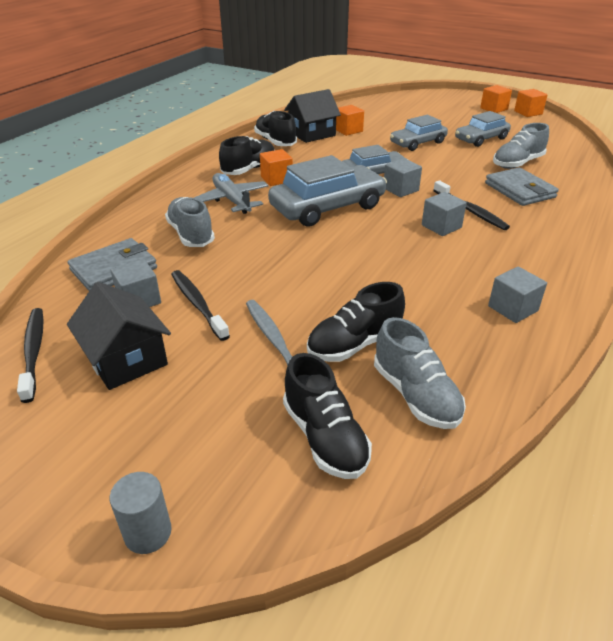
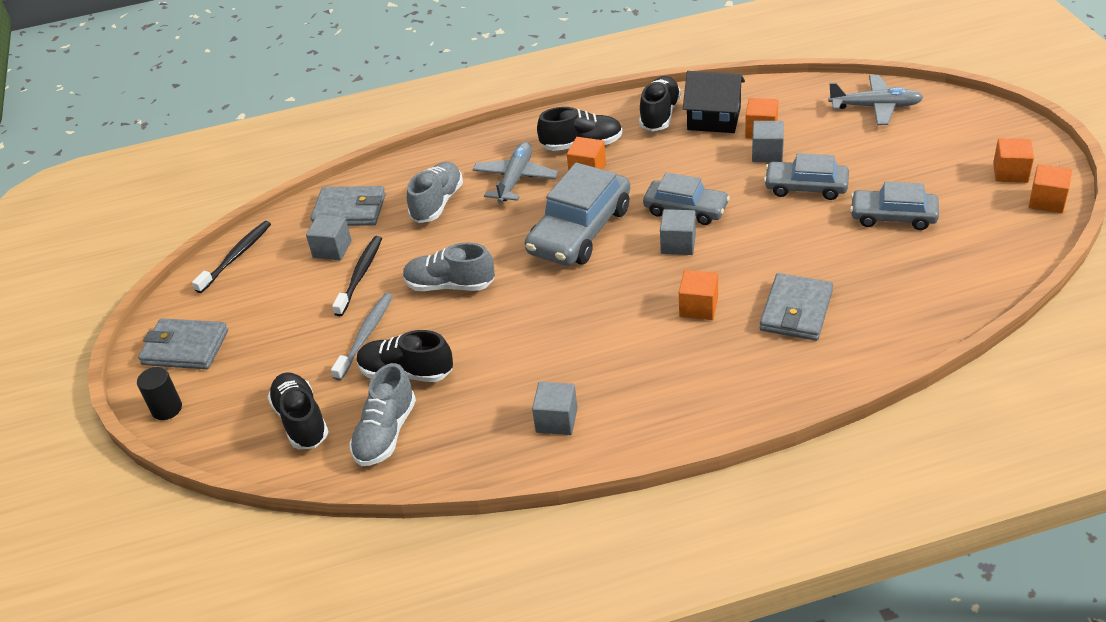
camera: 50 degrees right, 5 degrees up
black house [67,282,171,390] -> none
grey cylinder [110,472,172,554] -> black cylinder [137,367,182,420]
grey car [268,155,387,227] -> grey car turned 105 degrees clockwise [525,163,630,266]
black shoe [283,353,372,479] -> black shoe turned 135 degrees clockwise [268,372,329,450]
grey cube [422,192,467,236] -> grey cube moved to [752,121,784,162]
black toothbrush [433,180,510,230] -> orange cube [679,270,718,320]
grey shoe [493,123,549,169] -> grey shoe moved to [403,243,495,291]
none -> grey wallet [138,318,228,369]
none -> grey plane [828,75,924,125]

